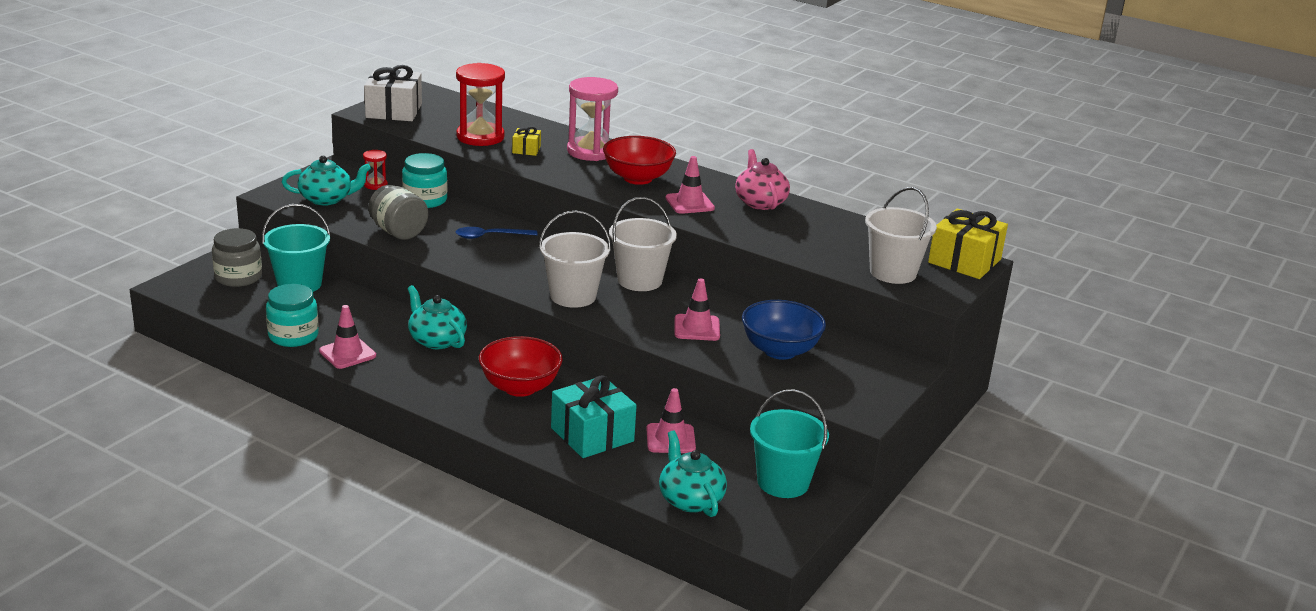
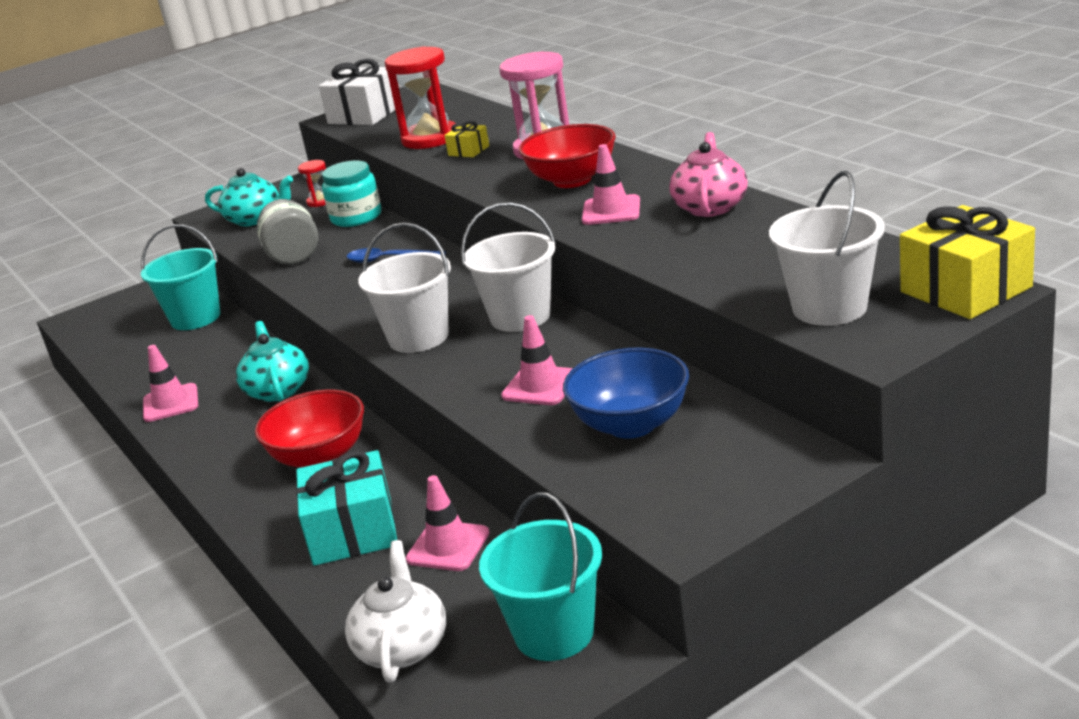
camera: 30 degrees right, 0 degrees up
grey jar [212,228,262,287] -> none
turquoise jar [266,284,319,347] -> none
turquoise teapot [659,431,727,517] -> white teapot [345,540,446,683]

